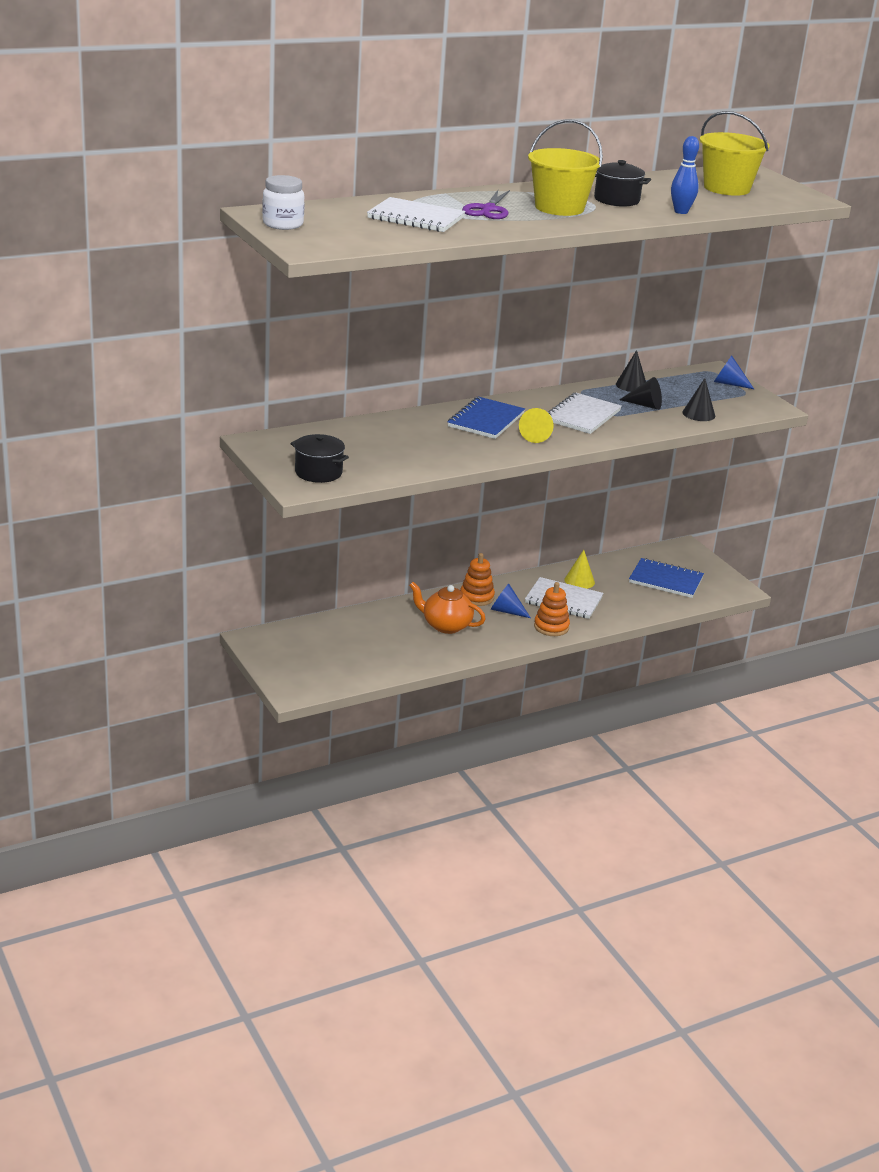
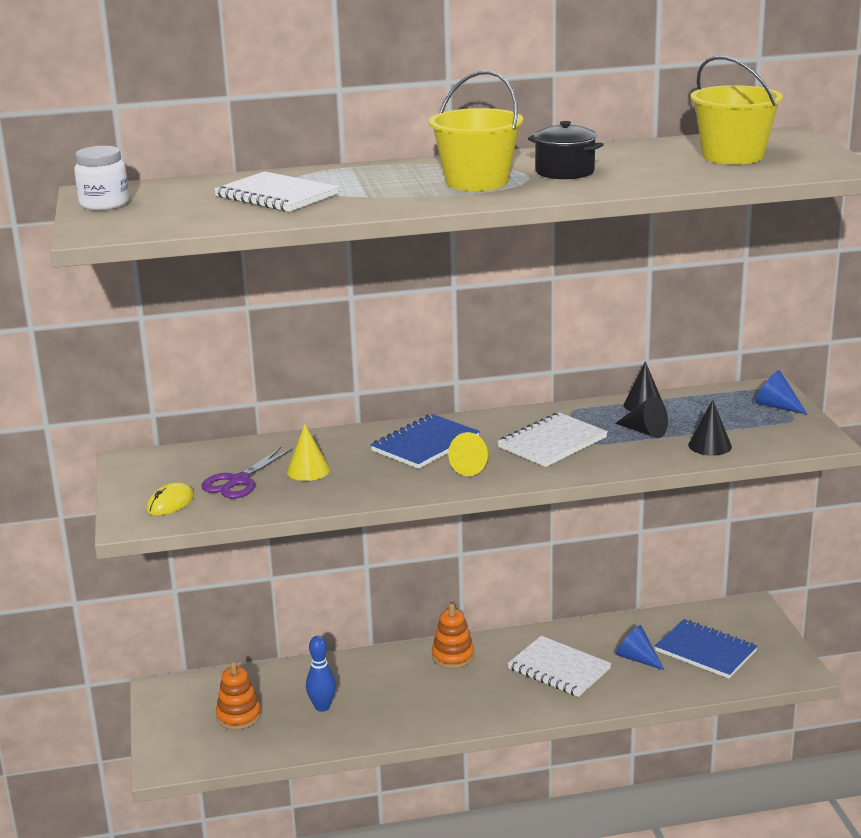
camera: 20 degrees right, 5 degrees down
black pot [290,434,349,483] -> yellow mouse [147,482,194,515]
orange teapot [409,582,486,634] -> none
purple scissors [462,190,510,219] -> purple scissors moved to [201,447,292,499]
blue cone [491,584,531,618] -> blue cone moved to [616,625,664,670]
orange stacking toy [534,582,570,636] -> orange stacking toy moved to [216,661,261,730]
yellow cone [564,550,595,589] -> yellow cone moved to [287,424,330,481]
blue bowling pin [671,136,699,214] -> blue bowling pin moved to [306,636,336,712]

